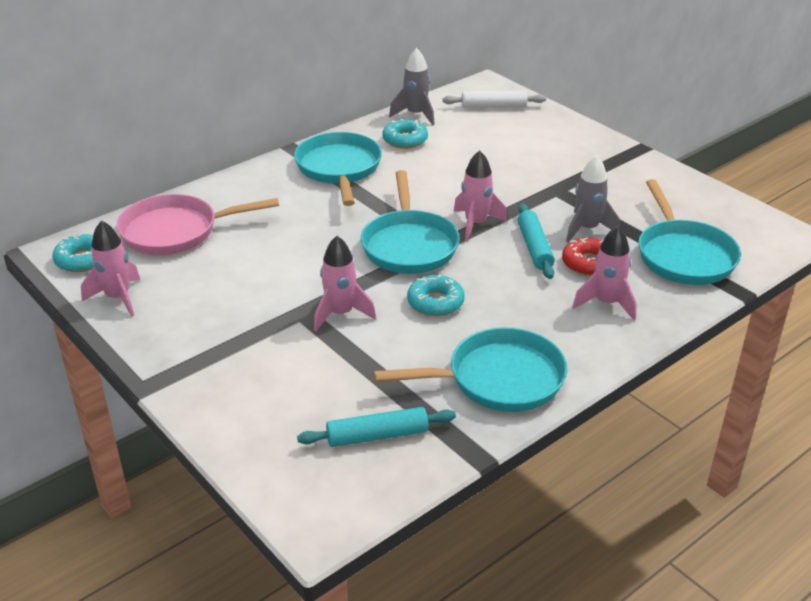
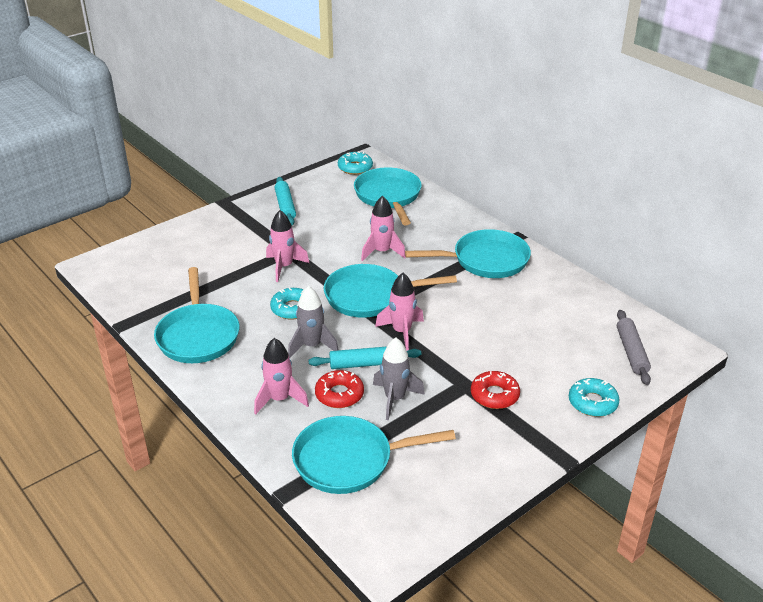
camera: 90 degrees right, 0 degrees up
pink rocket [81,220,140,317] -> pink rocket moved to [361,196,406,261]
pink pan [116,194,279,255] -> turquoise pan [354,167,422,225]
turquoise rolling pin [297,407,456,447] -> turquoise rolling pin moved to [275,177,296,225]
turquoise donut [382,119,428,149] -> turquoise donut moved to [569,378,620,417]
grey rocket [389,48,435,125] -> grey rocket moved to [288,286,339,358]
white rolling pin [442,90,546,108] -> grey rolling pin [617,310,651,385]
none -> red donut [471,371,520,409]

